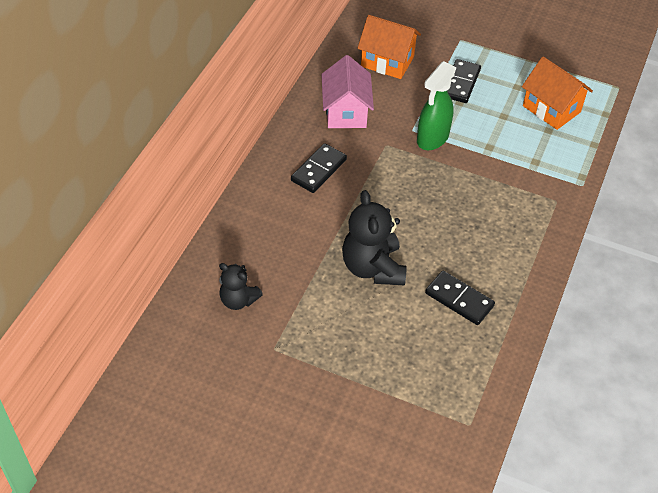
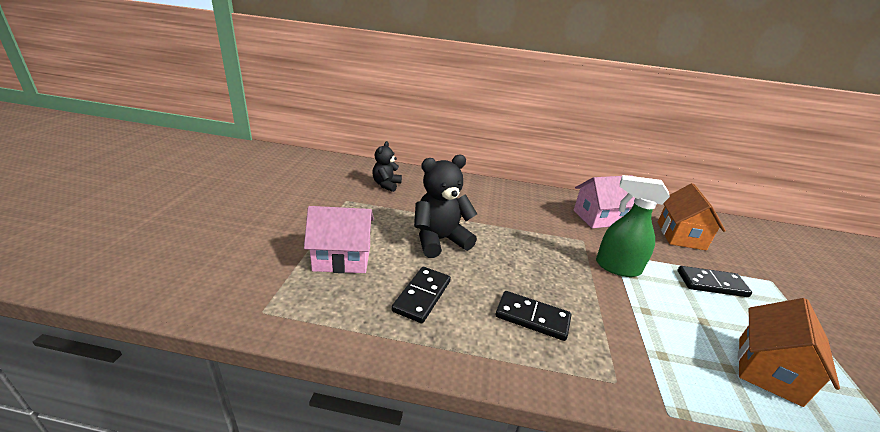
camera: 75 degrees right, 20 degrees down
black domino [291,143,347,193] -> black domino moved to [496,291,571,341]
none -> pink house [304,206,374,273]

